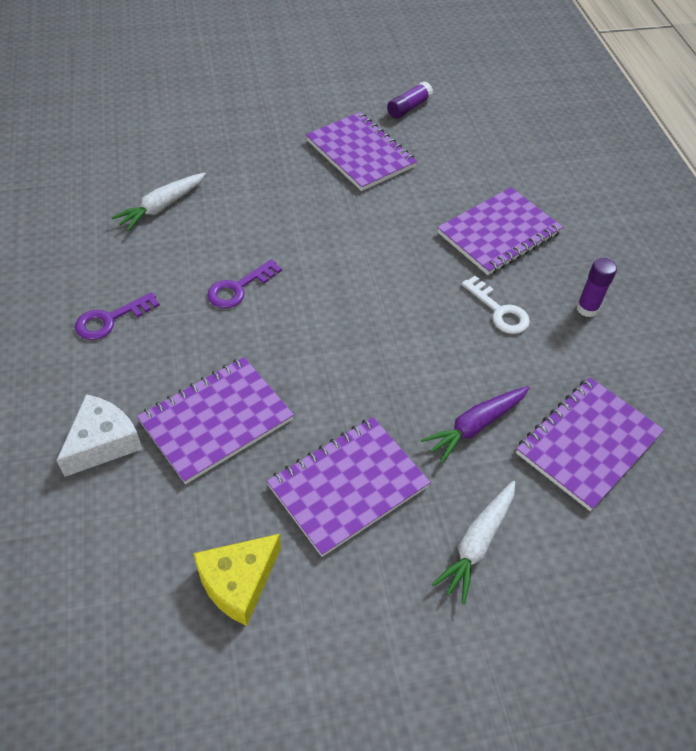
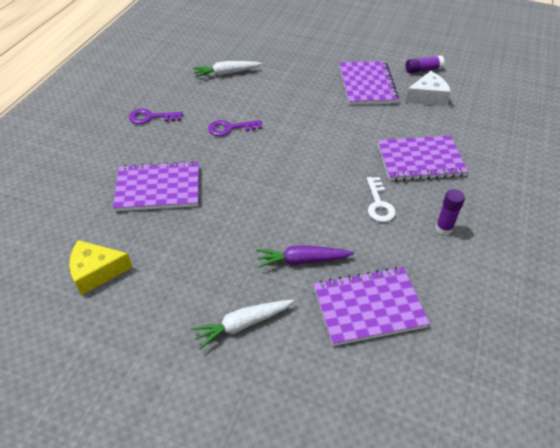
camera: 35 degrees right, 5 degrees down
white cheese [56,394,142,477] -> white cheese moved to [405,71,451,106]
purple notebook [267,417,431,557] -> none

